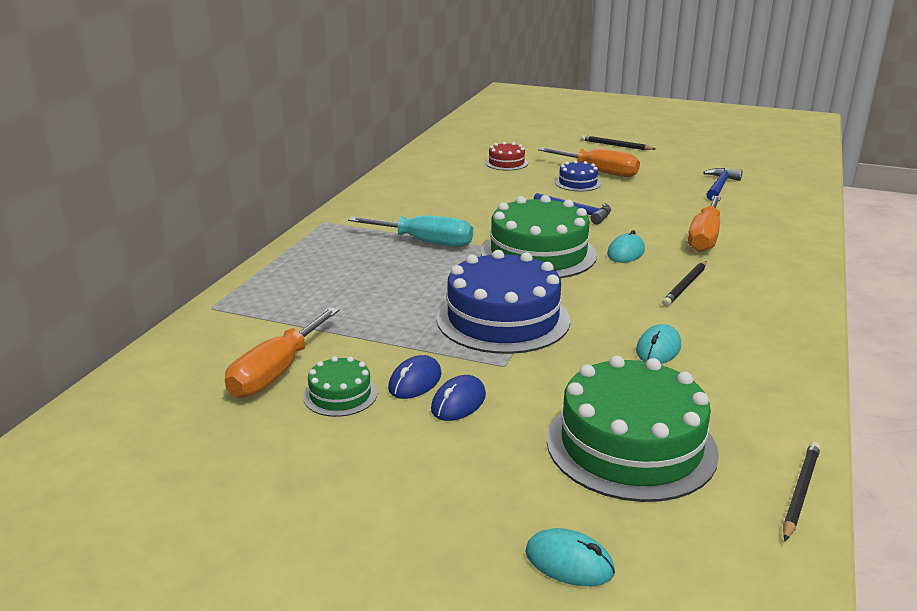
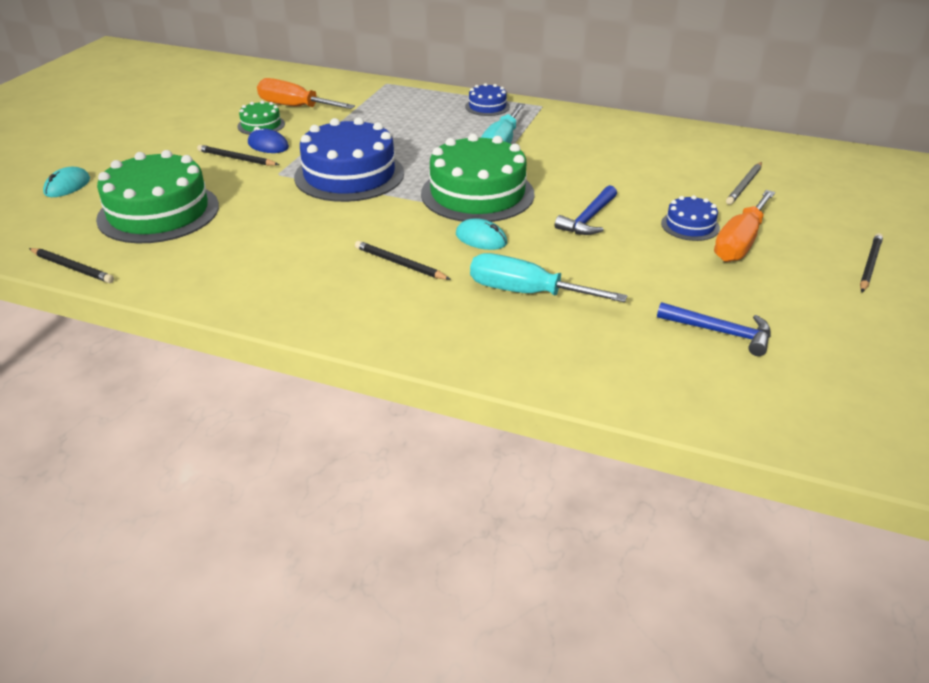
camera: 90 degrees right, 10 degrees up
blue mouse [431,375,486,421] -> black pencil [197,145,279,166]
red cake [485,142,528,170] -> grey pencil [726,162,762,205]
turquoise mouse [636,324,681,364] -> none
orange screwdriver [688,196,721,252] -> turquoise screwdriver [470,253,627,302]
none -> blue cake [465,83,510,116]

